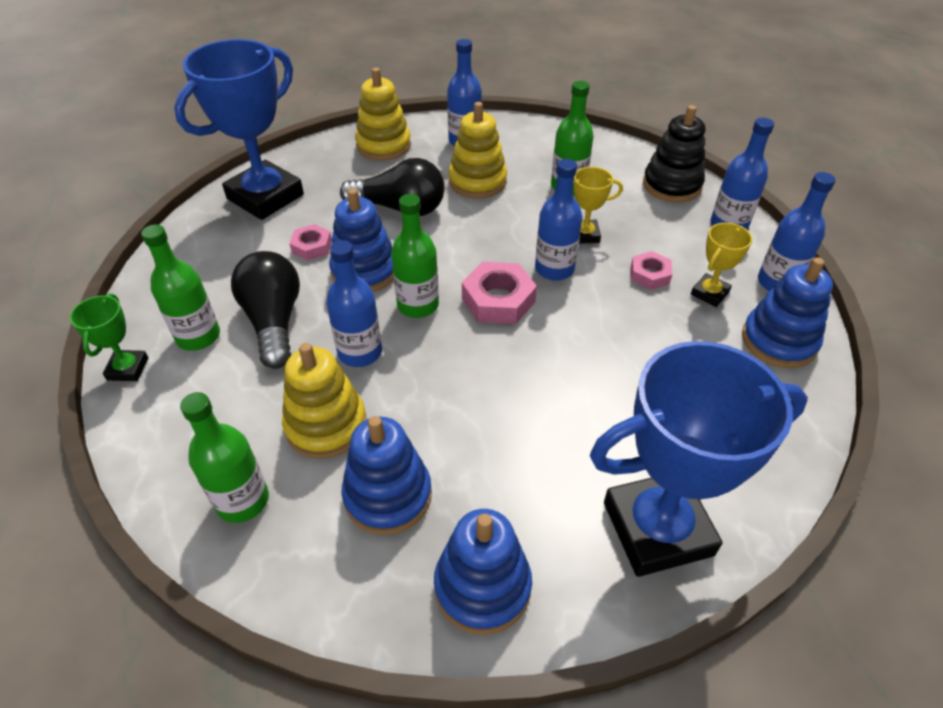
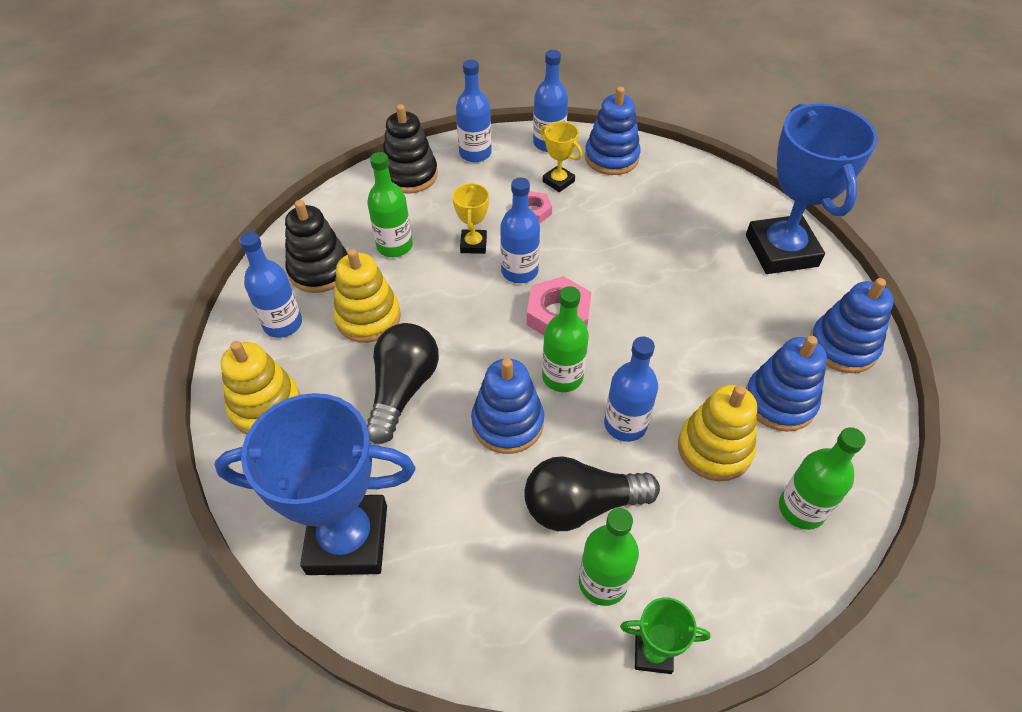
camera: 85 degrees left, 5 degrees up
blue trophy [174,39,304,220] -> blue trophy turned 45 degrees counterclockwise [214,393,415,575]
pink nut [289,224,332,261] -> none
none -> black stacking toy [285,200,347,293]

